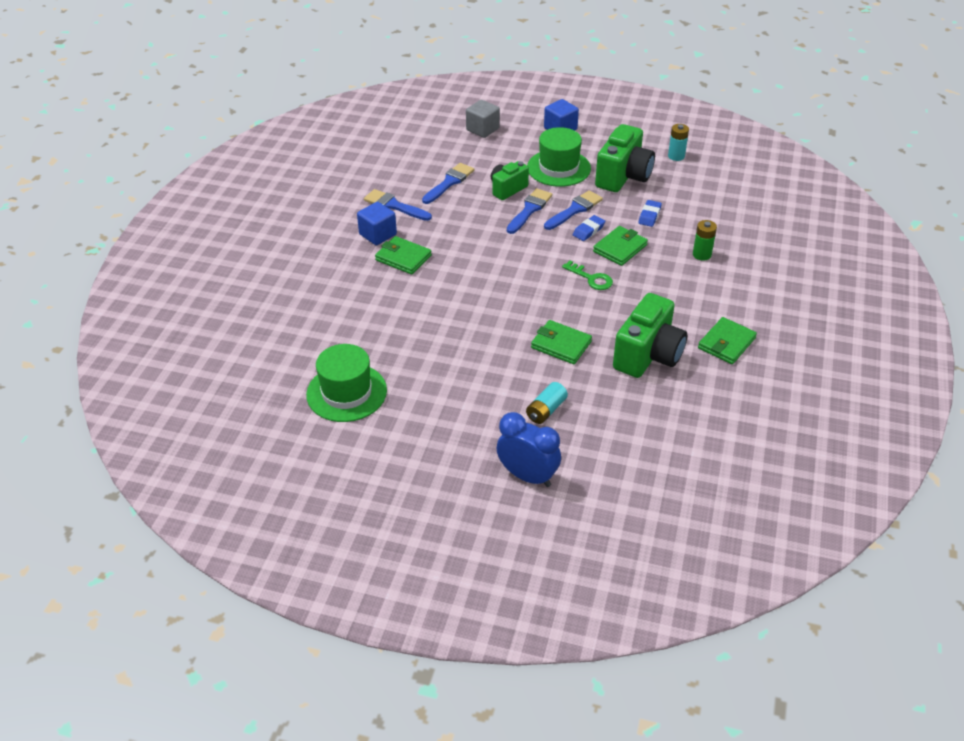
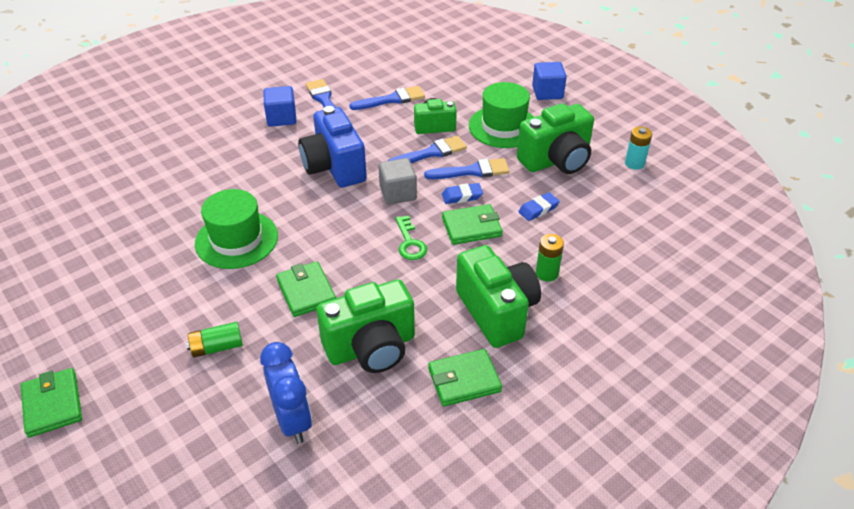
camera: 35 degrees right, 0 degrees up
green hat [306,344,387,422] -> green hat moved to [195,189,278,269]
green wallet [375,236,432,274] -> green wallet moved to [21,368,82,438]
grey cube [466,100,500,138] -> grey cube moved to [379,158,417,205]
blue clock [497,412,561,487] -> blue clock moved to [260,342,312,444]
turquoise battery [526,382,568,424] -> green battery [186,322,243,358]
none -> blue camera [298,106,367,188]
none -> green camera [456,245,541,348]

